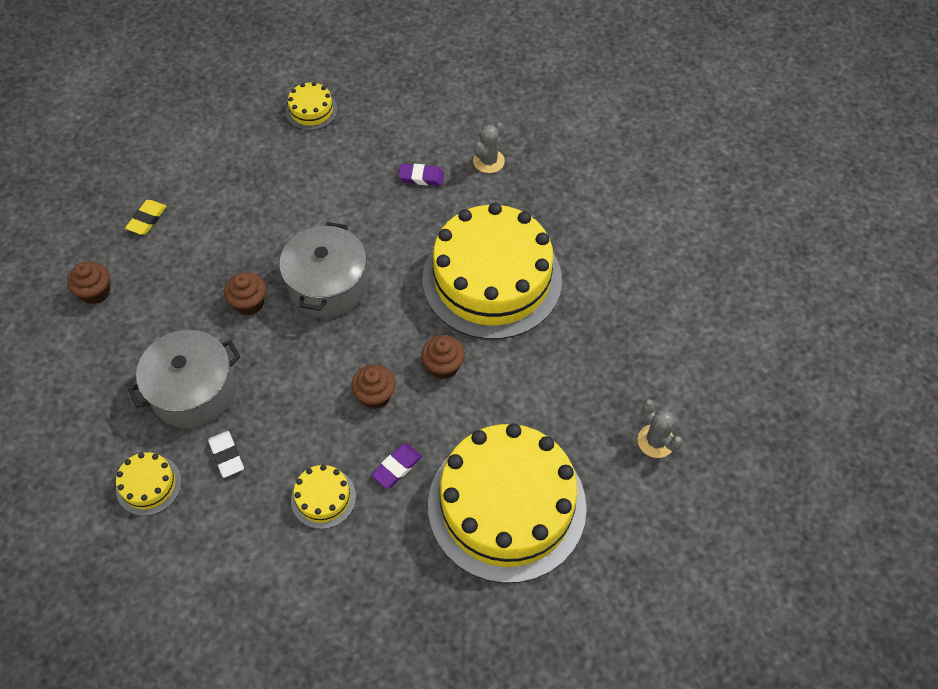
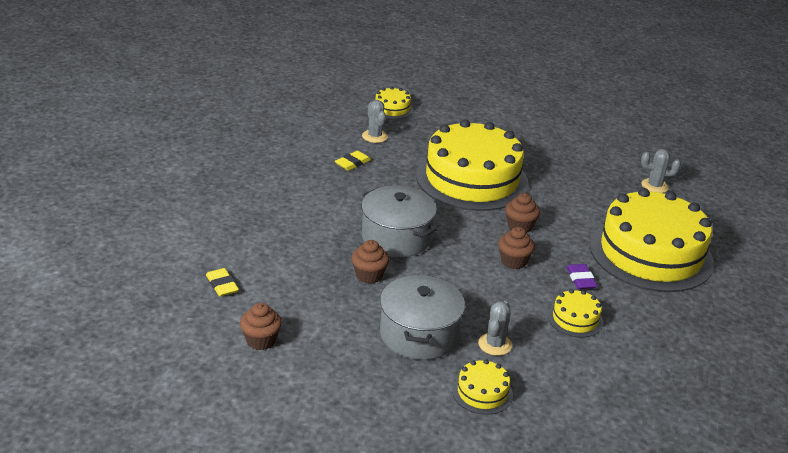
camera: 55 degrees left, 25 degrees down
white eraser [208,431,244,478] -> grey cactus [478,301,512,356]
yellow cake [286,82,338,130] -> yellow cake moved to [375,87,413,119]
purple eraser [398,164,444,186] -> yellow eraser [335,151,371,171]

